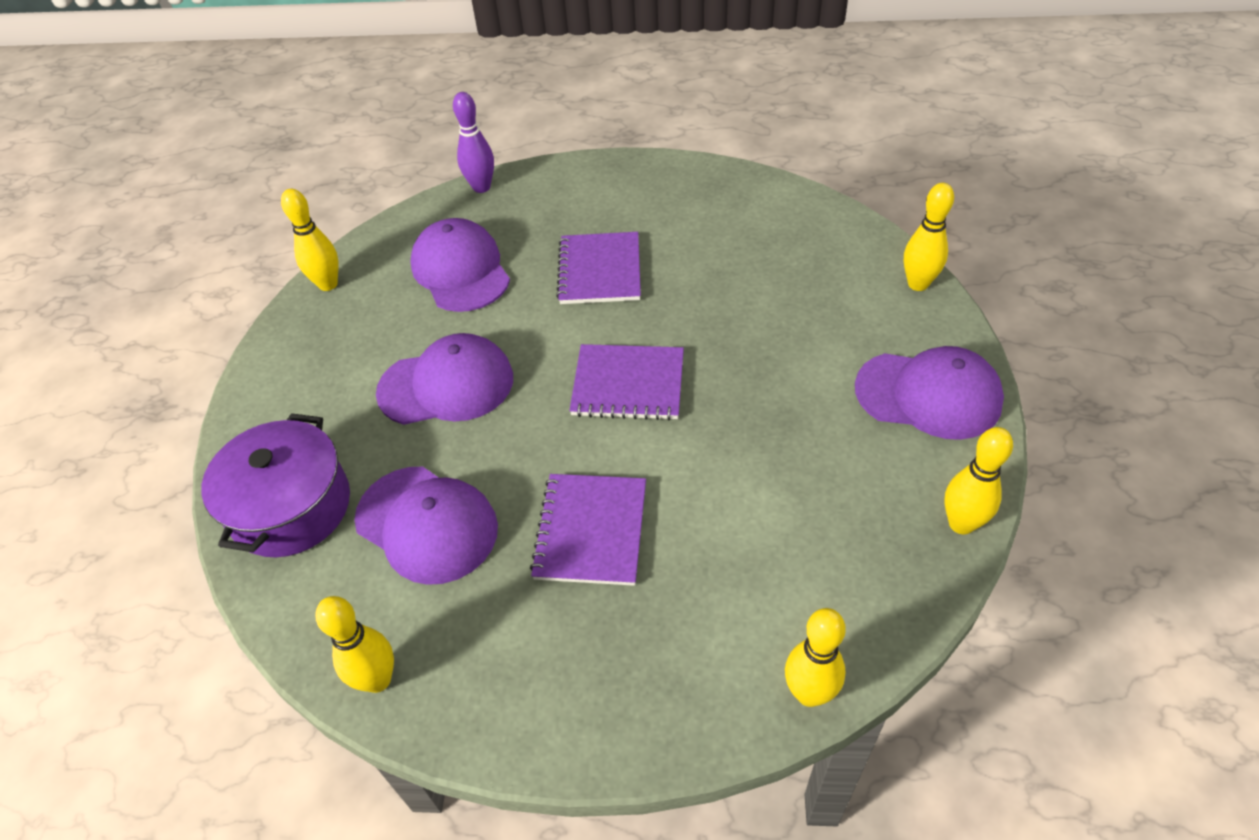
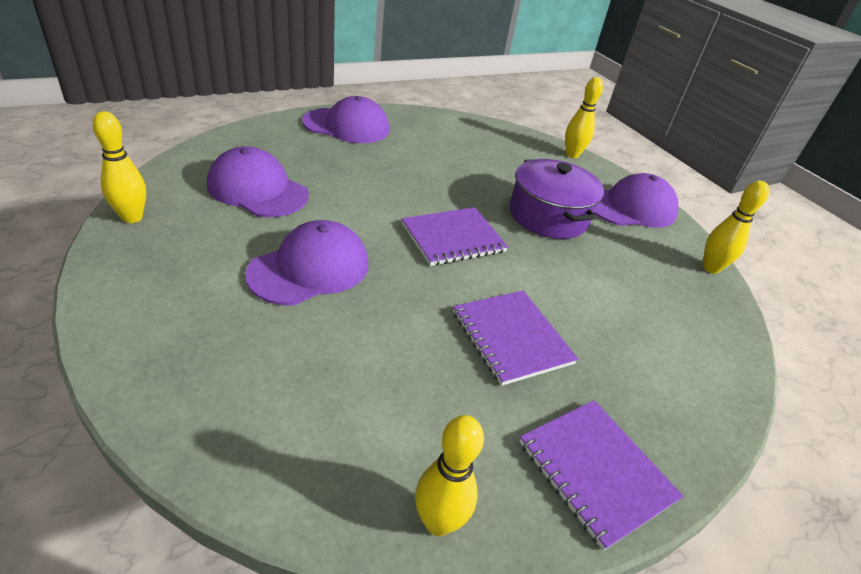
camera: 40 degrees left, 10 degrees down
purple pot [201,413,350,557] -> purple pot moved to [510,159,604,239]
purple cap [354,467,498,585] -> purple cap moved to [302,96,389,143]
purple bowling pin [453,92,494,193] -> none
purple notebook [556,232,641,304] -> purple notebook moved to [519,400,683,551]
yellow bowling pin [785,608,846,707] -> none

